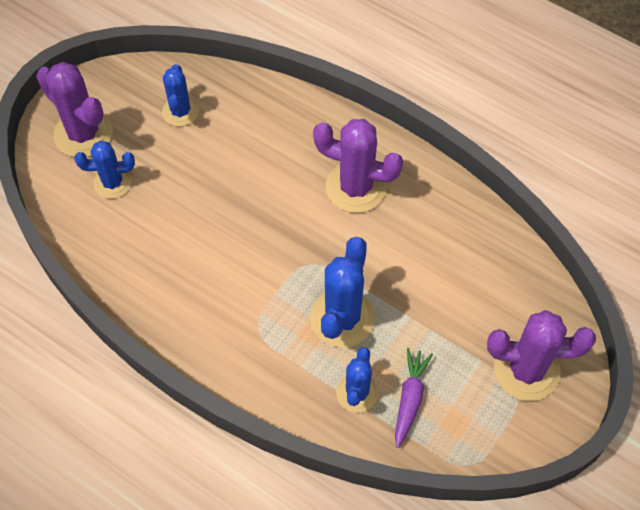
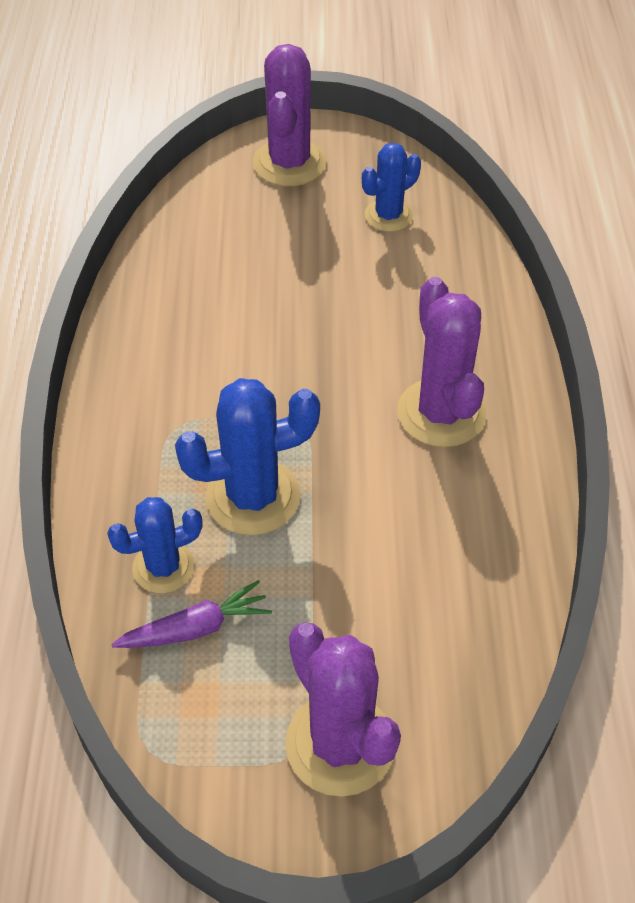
camera: 55 degrees right, 10 degrees down
blue cactus [74,141,135,199] -> none

